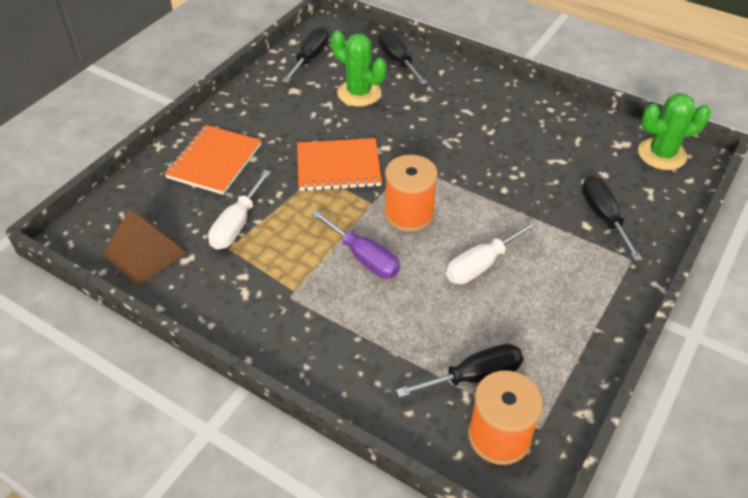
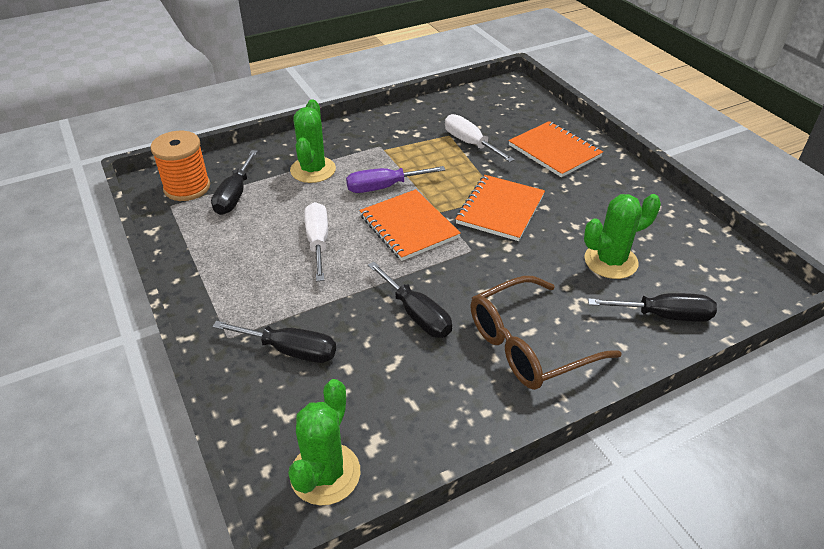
camera: 120 degrees right, 5 degrees down
brown pyramid [103,209,187,286] -> none
black screwdriver [282,27,329,83] -> black screwdriver moved to [368,262,452,338]
orange spool [384,155,438,232] -> orange notebook [359,189,461,261]
none -> green cactus [290,99,336,183]
none -> brown glasses [471,276,621,390]

